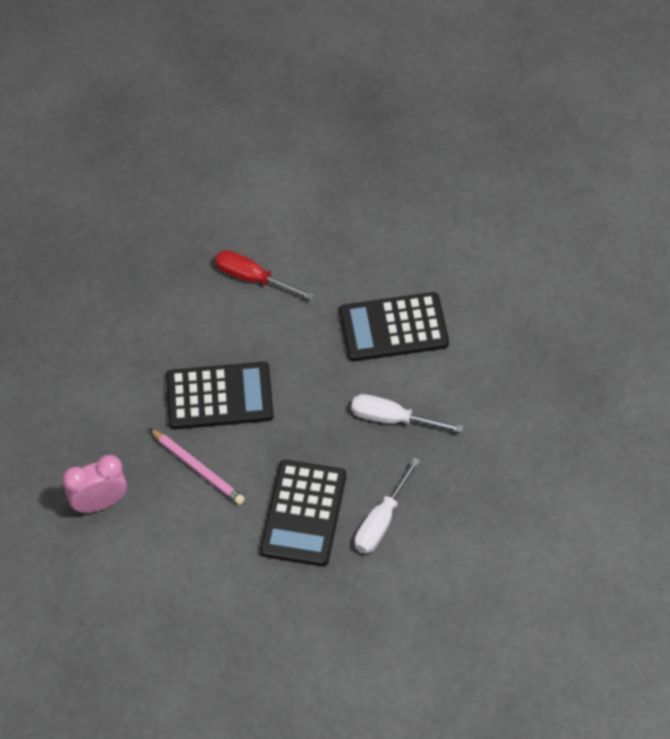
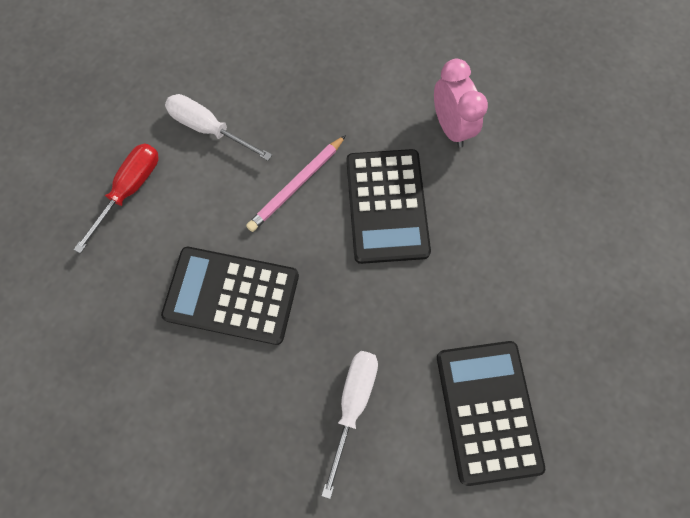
camera: 90 degrees right, 15 degrees up
pink clock [62,455,127,513] -> pink clock moved to [434,59,488,148]
red screwdriver [215,250,315,300] -> red screwdriver moved to [74,143,159,254]
white screwdriver [355,457,420,554] -> white screwdriver moved to [165,94,272,161]

